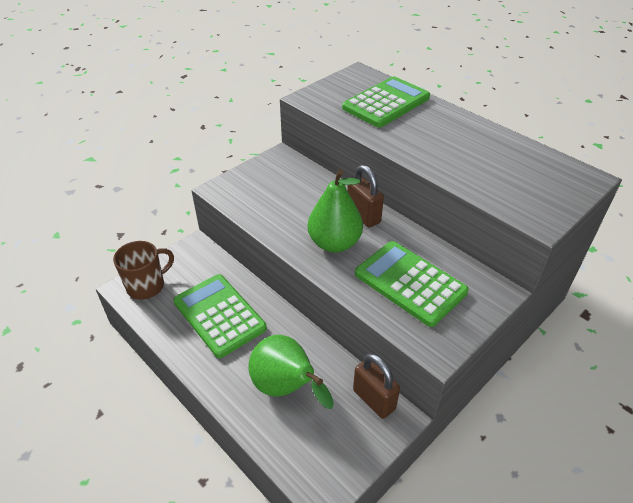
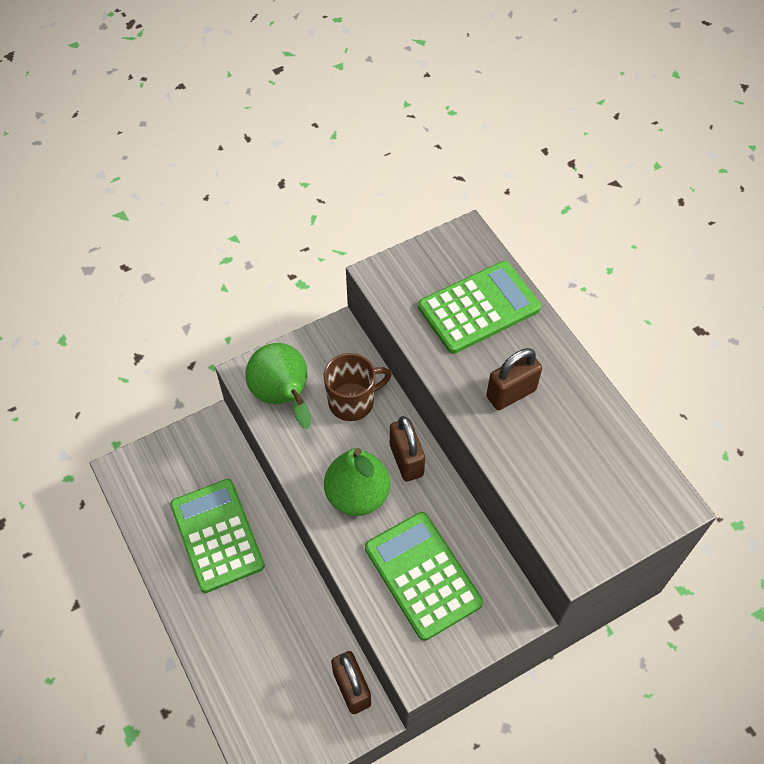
camera: 15 degrees right, 15 degrees up
brown mug [113,241,174,300] -> brown mug moved to [324,353,392,421]
green pear [249,335,334,409] -> green pear moved to [245,343,311,429]
none -> brown padlock [486,348,542,410]

